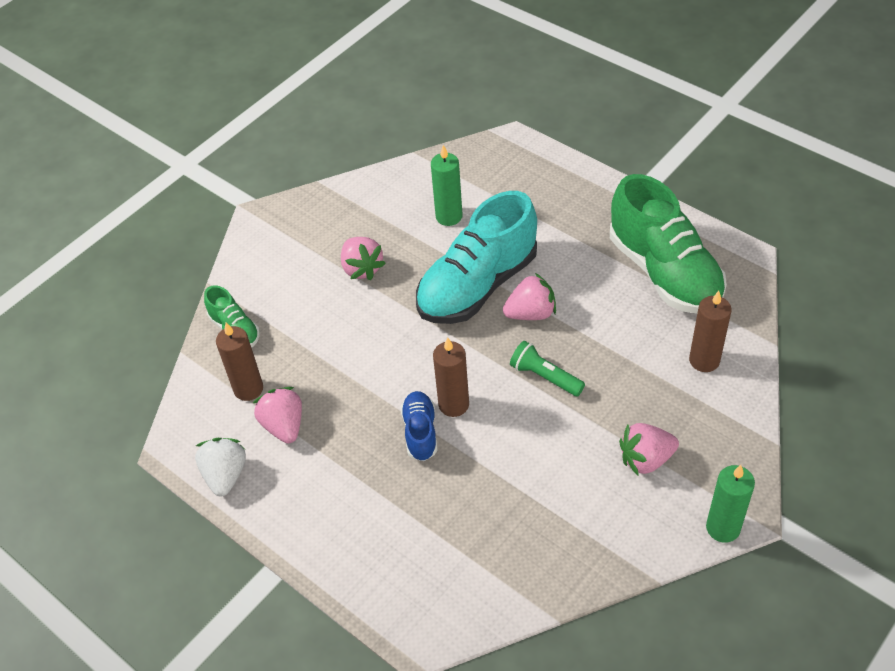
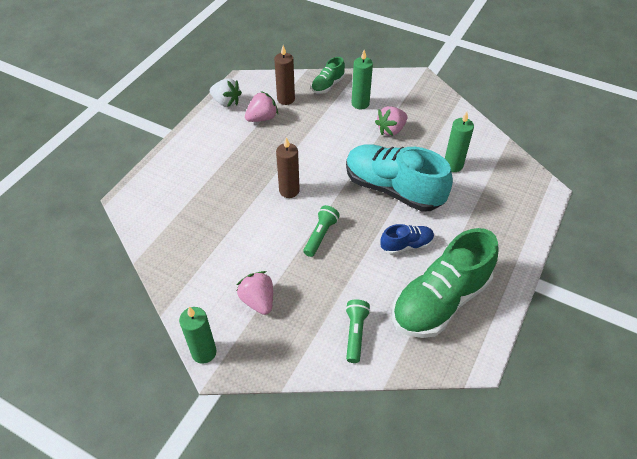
camera: 75 degrees right, 0 degrees up
white strawberry [195,438,246,496] -> white strawberry turned 45 degrees clockwise [210,78,242,107]
blue shoe [401,391,437,461] -> blue shoe moved to [380,224,434,255]
pink strawberry [503,273,556,320] -> none
brown candle [689,291,732,372] -> green flashlight [345,300,370,363]
none -> green candle [352,50,373,109]

